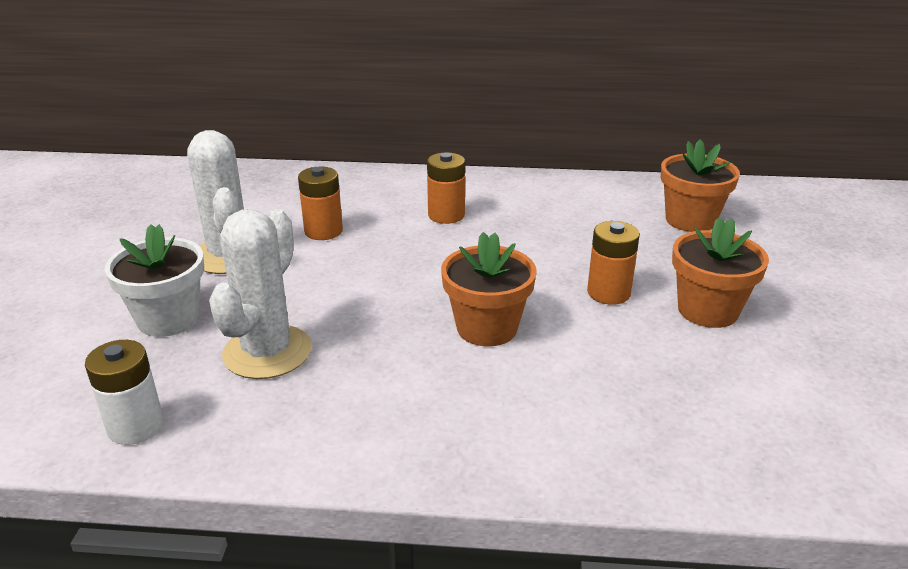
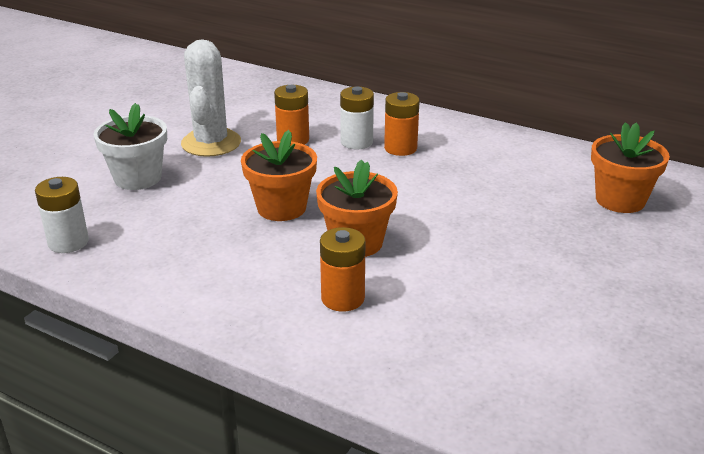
camera: 25 degrees right, 0 degrees up
white cactus [209,209,312,379] -> none
orange battery [587,221,640,305] -> orange battery moved to [320,227,365,312]
orange flower pot [672,217,769,328] -> orange flower pot moved to [241,130,317,221]
none -> white battery [340,87,374,149]

